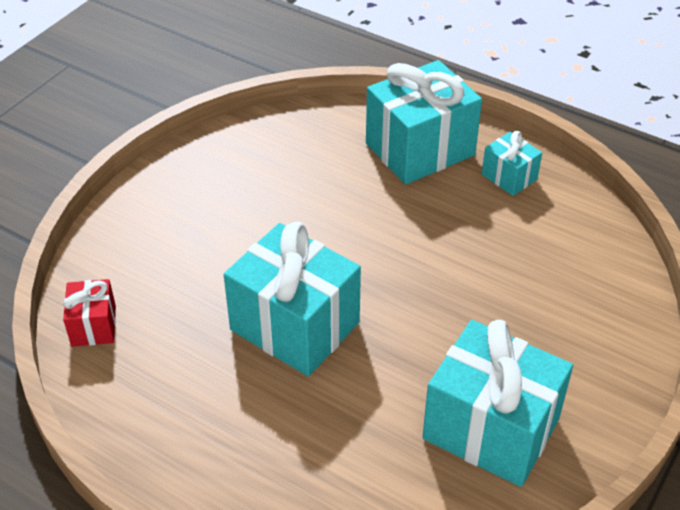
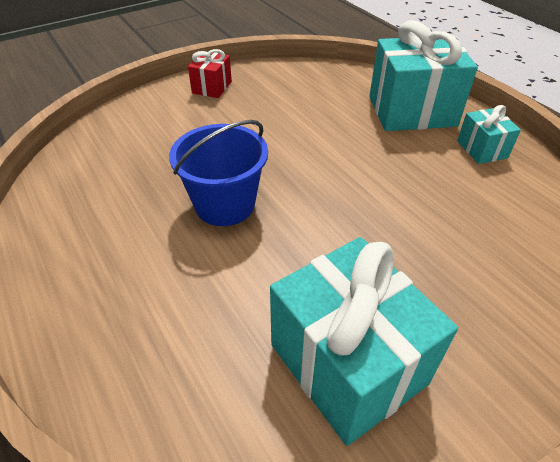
camera: 25 degrees right, 0 degrees up
red gift [63,279,116,347] -> red gift moved to [188,49,232,98]
turquoise gift [224,222,361,376] -> blue bucket [169,120,268,226]

